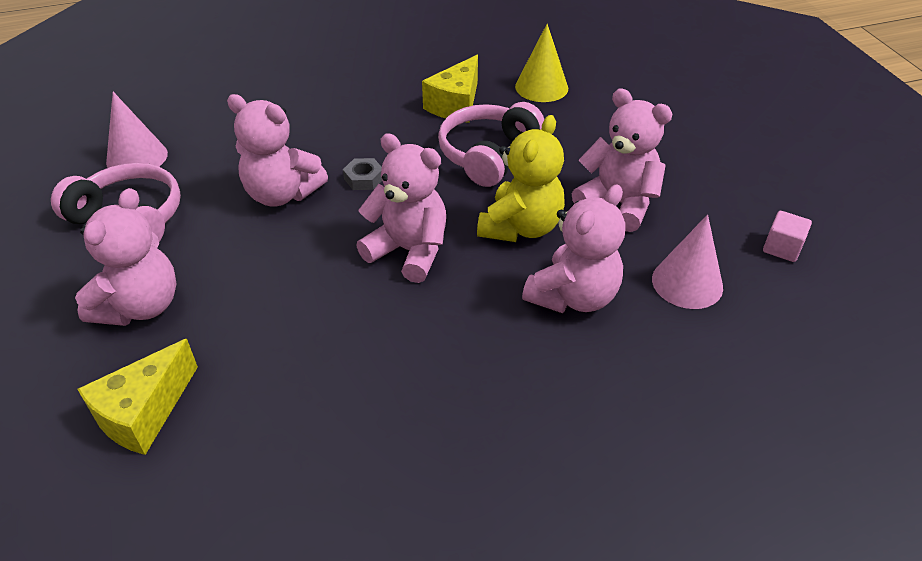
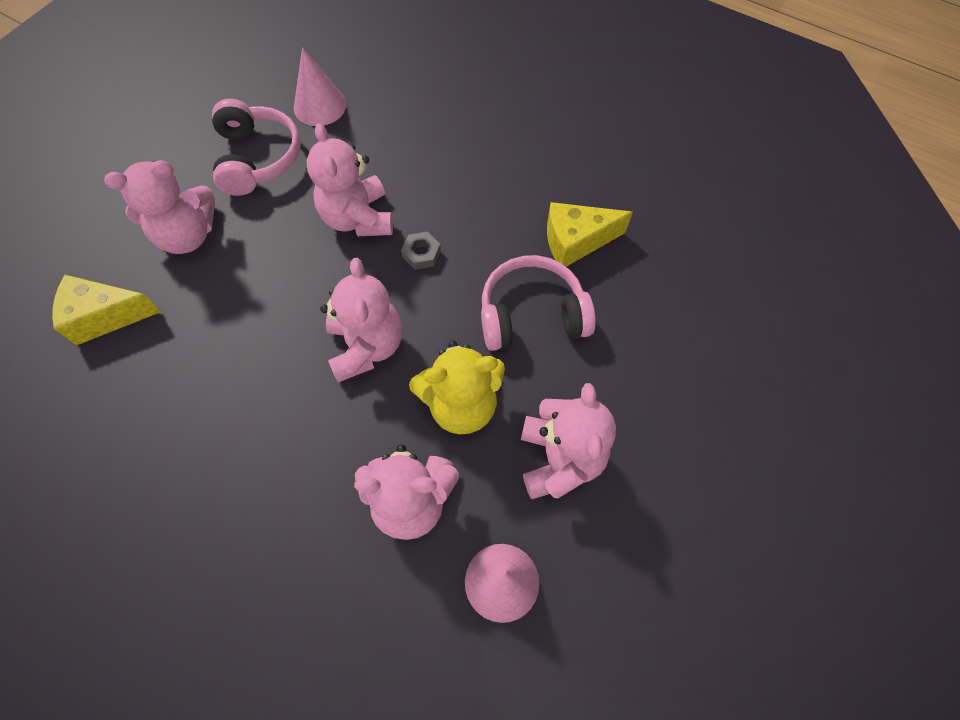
camera: 50 degrees right, 20 degrees up
yellow cone [515,24,568,102] -> none
pink cube [763,211,812,262] -> none

